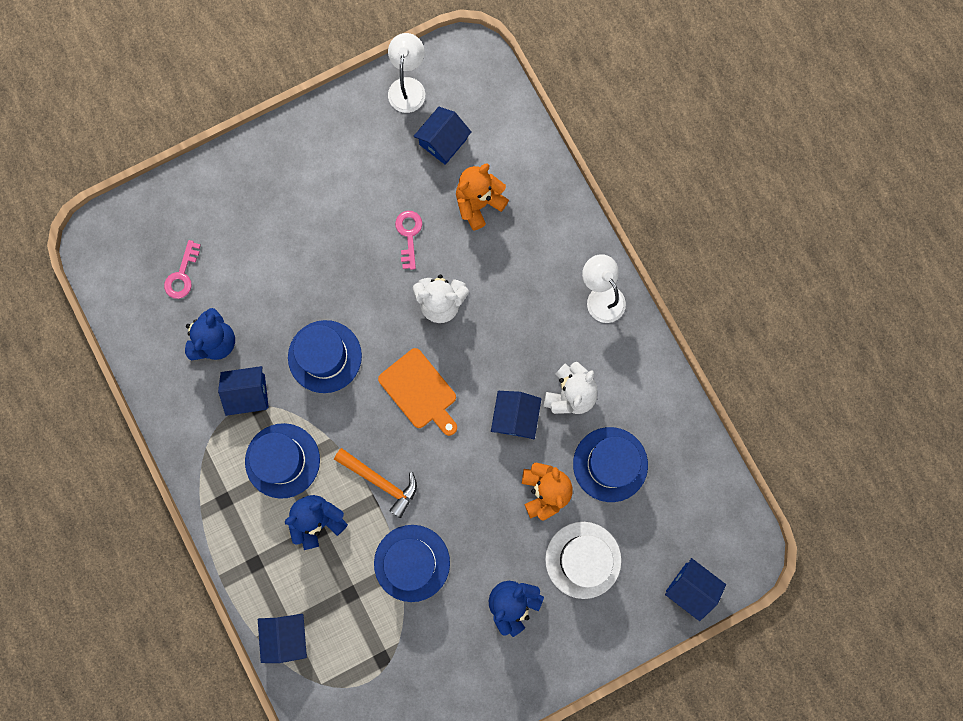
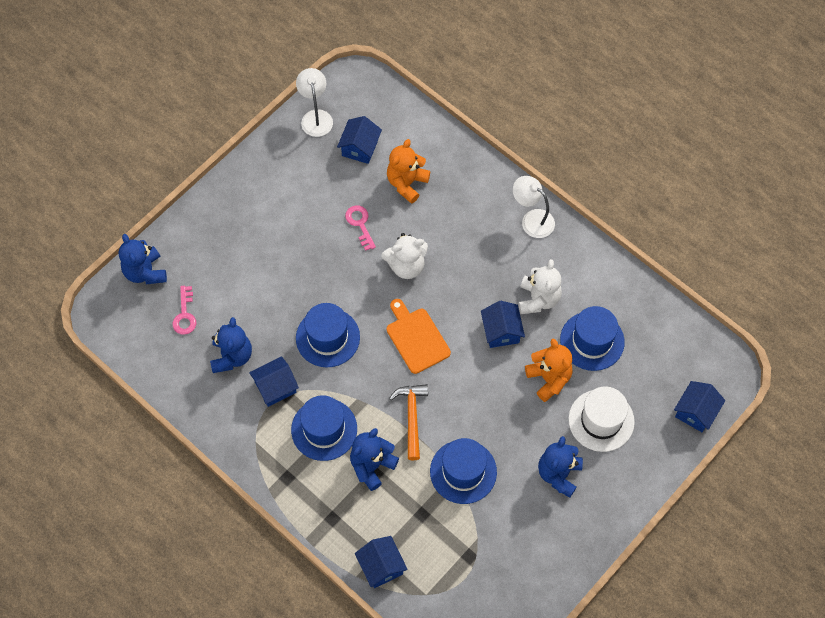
camera: 20 degrees left, 15 degrees down
orange hammer [334,448,417,518] -> orange hammer turned 105 degrees counterclockwise [389,384,428,460]
orange cutting board [378,348,457,436] -> orange cutting board turned 150 degrees counterclockwise [387,299,451,374]
blue house [665,558,726,621] -> blue house turned 75 degrees counterclockwise [674,381,725,432]
none -> blue teddy bear [119,234,167,284]

